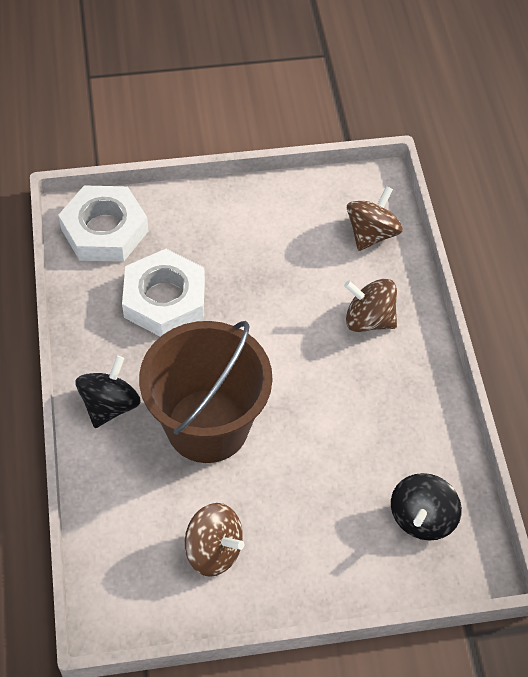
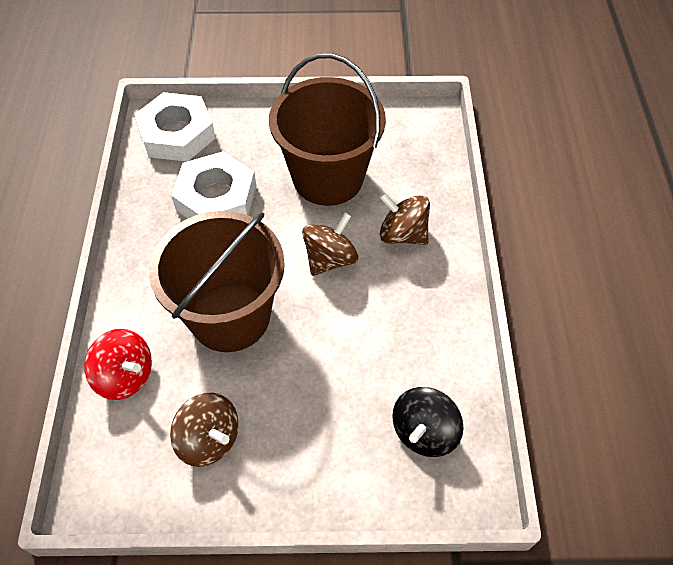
camera: 10 degrees right, 0 degrees up
black spinning top [75,356,141,428] -> none
brown spinning top [347,186,403,251] -> brown spinning top moved to [302,212,358,276]
none -> red spinning top [84,329,152,400]
none -> brown bucket [269,53,386,206]

